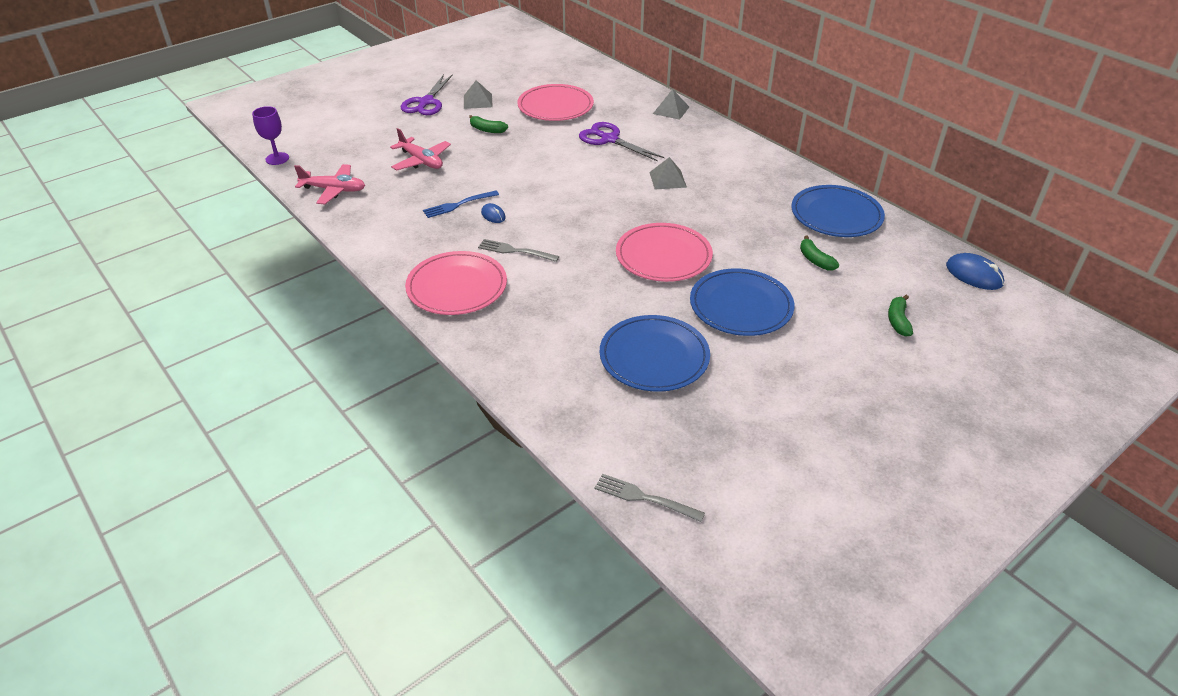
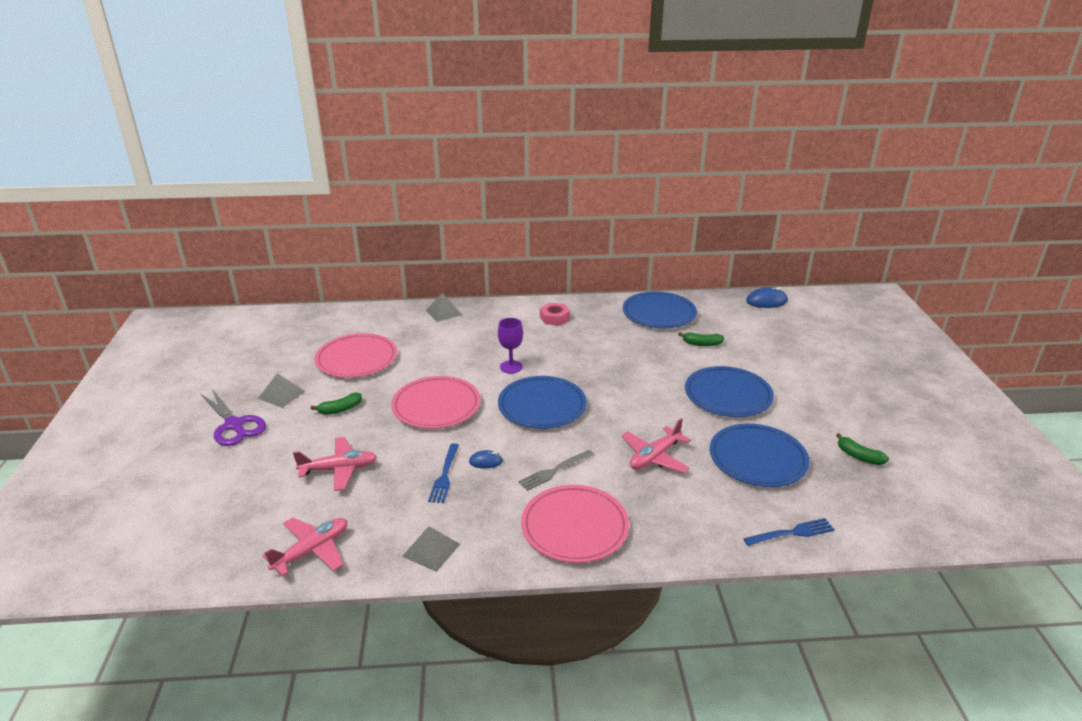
camera: 55 degrees left, 10 degrees down
purple goblet [252,106,289,165] -> purple goblet moved to [498,318,523,374]
purple scissors [579,122,665,162] -> none
grey fork [594,474,705,522] -> none
pink plate [616,223,713,282] -> pink plate moved to [391,376,480,429]
grey pyramid [649,157,687,190] -> grey pyramid moved to [402,526,460,572]
green banana [888,295,913,337] -> green banana moved to [836,433,889,465]
none -> blue plate [498,376,587,429]
none -> pink nut [540,303,570,326]
none -> pink plane [621,418,691,473]
none -> blue fork [743,518,835,546]

